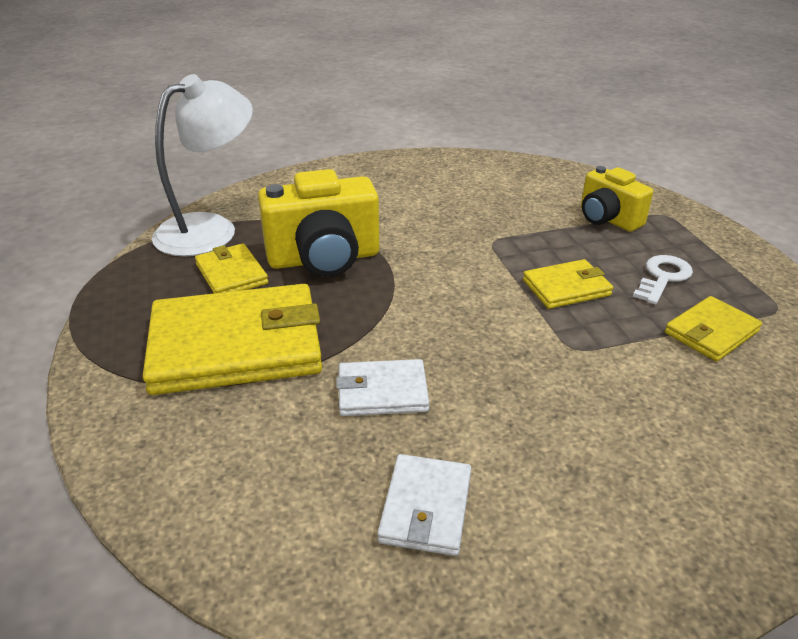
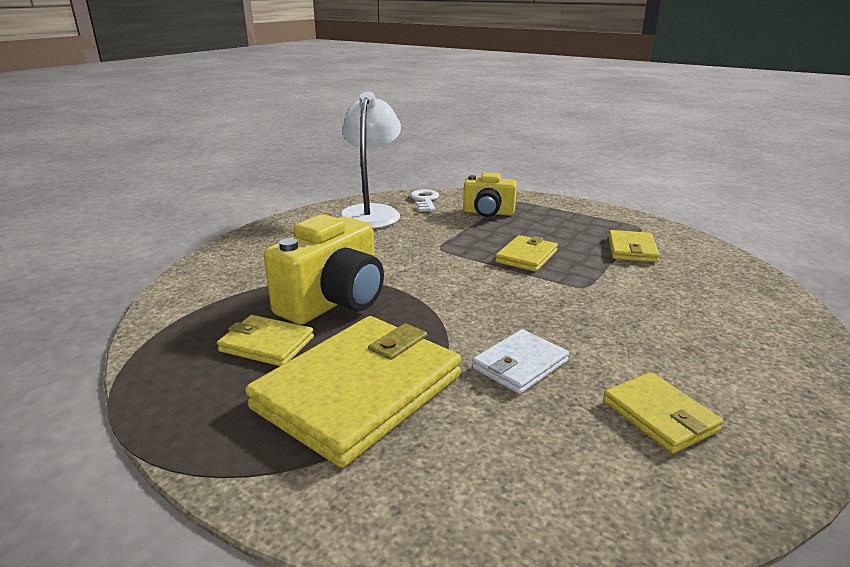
camera: 40 degrees left, 10 degrees down
white lamp [152,74,253,257] -> white lamp moved to [338,92,401,229]
white wallet [377,454,471,556] -> yellow wallet [603,372,723,454]
white key [633,255,693,304] -> white key moved to [410,189,439,212]

